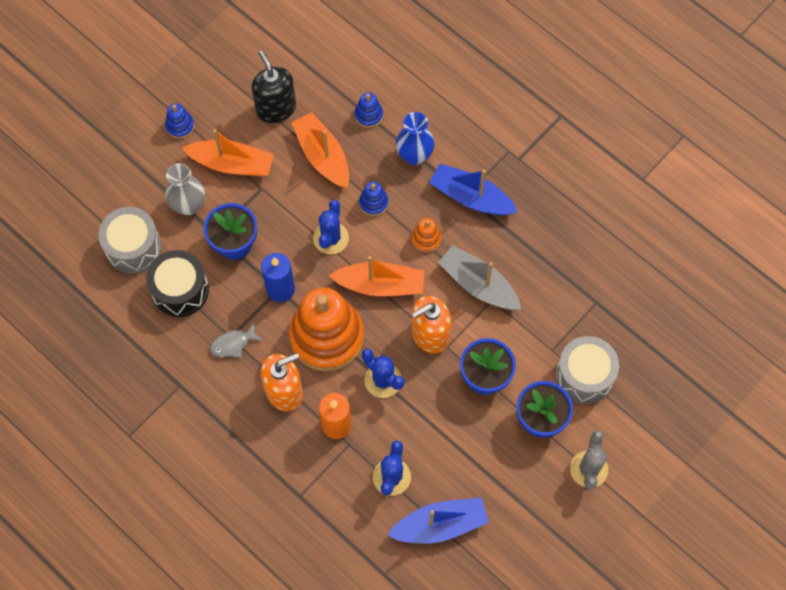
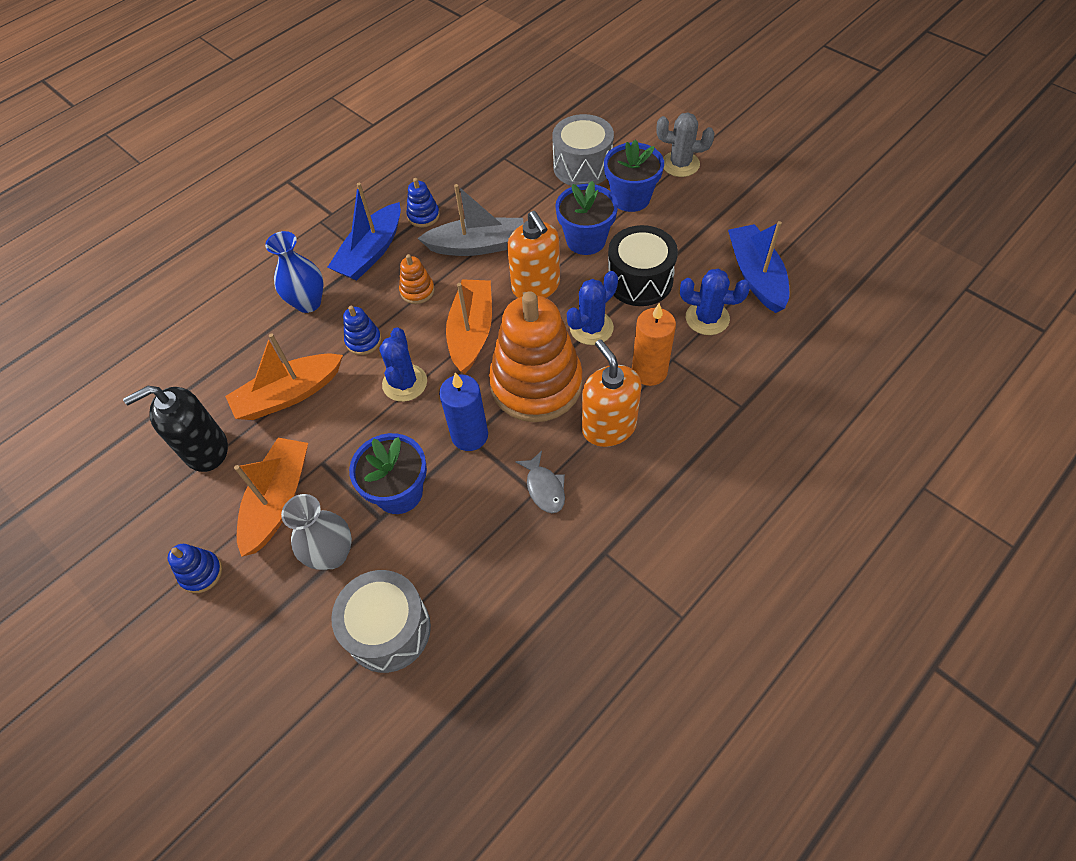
camera: 85 degrees left, 10 degrees down
black drum [146,250,209,317] -> black drum moved to [608,225,678,306]
blue cactus [313,200,349,255] -> blue cactus turned 75 degrees clockwise [379,327,427,402]
blue stacking toy [355,92,383,128] -> blue stacking toy moved to [406,178,440,227]
grey boat [438,245,521,309] -> grey boat turned 135 degrees counterclockwise [417,184,524,256]

